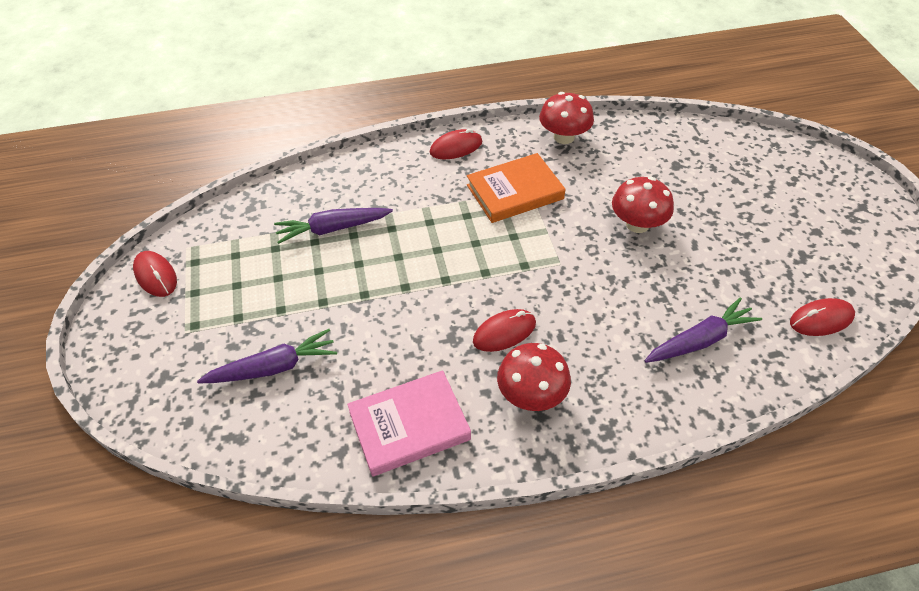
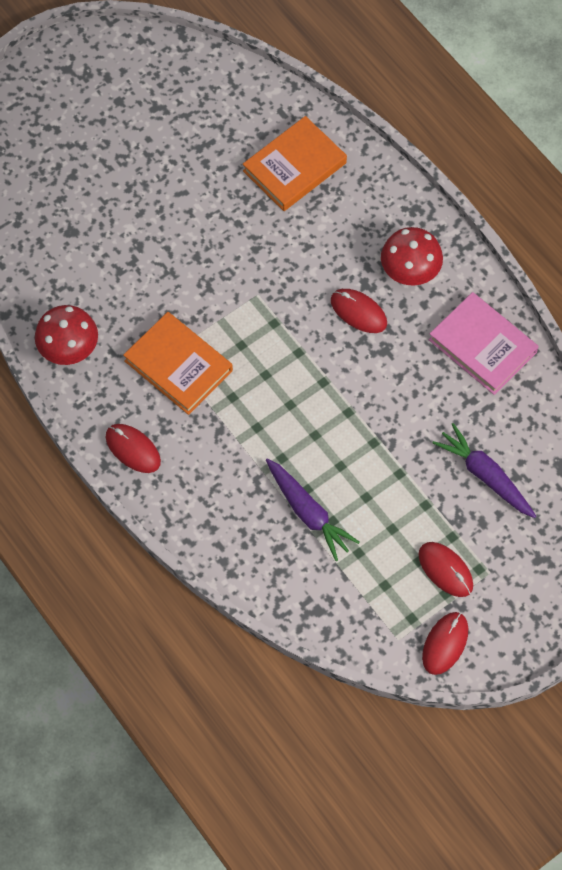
camera: 115 degrees left, 15 degrees up
red mushroom [612,177,674,233] -> none
purple carrot [644,297,762,363] -> orange book [243,116,347,211]
red mouse [790,298,855,336] -> red mouse moved to [418,542,473,597]

